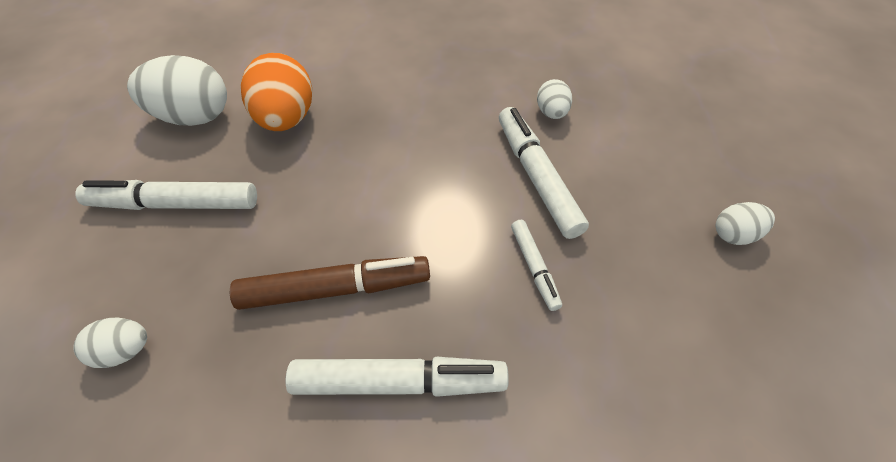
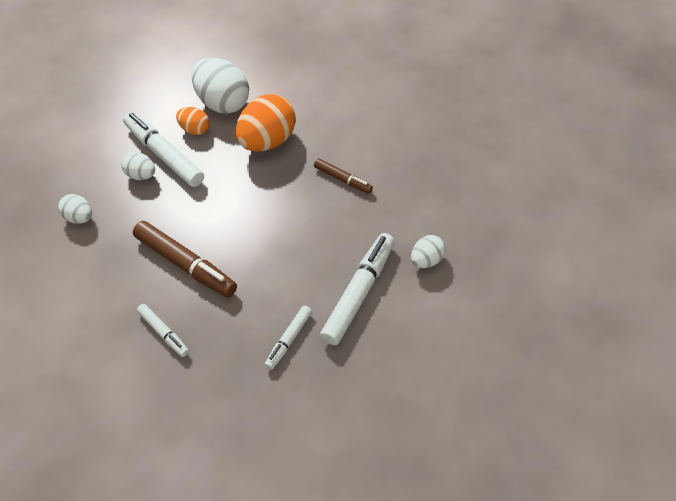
camera: 50 degrees right, 0 degrees up
white marker [286,356,509,397] -> white marker [137,304,189,357], size x0.55
white egg [716,202,775,245] -> white egg moved to [122,152,155,180]
none -> orange egg [176,107,210,135]
none -> brown marker [314,158,373,194]

